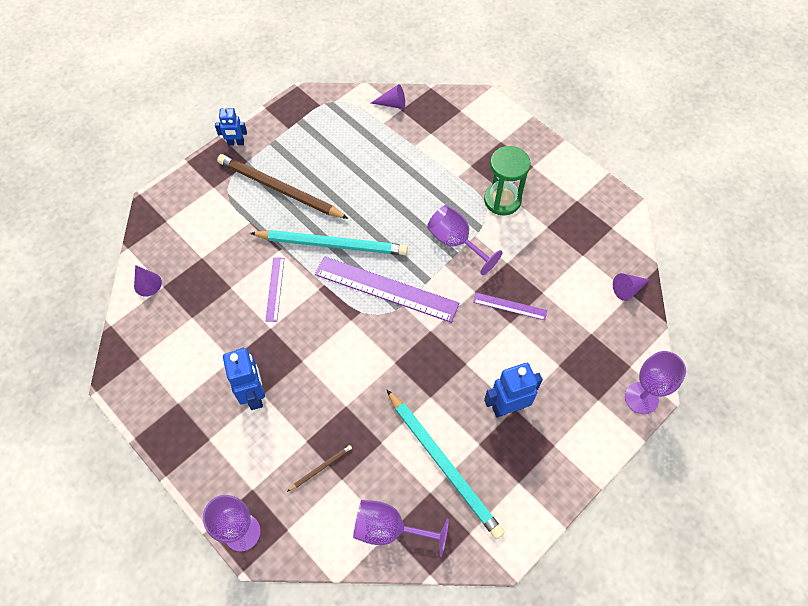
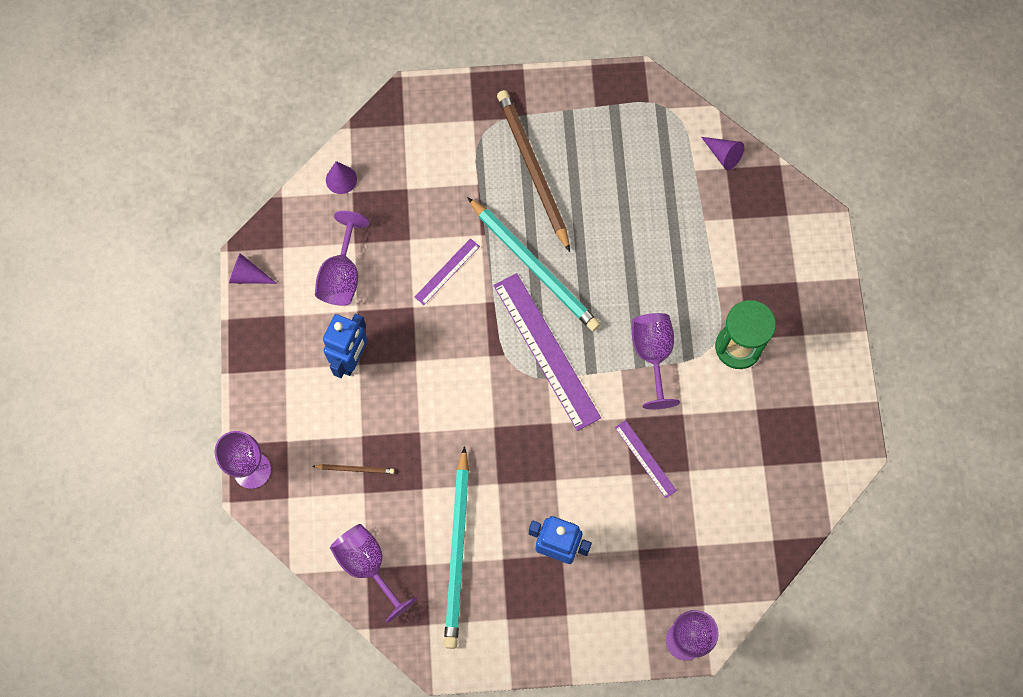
camera: 40 degrees right, 10 degrees up
blue robot [215,105,247,146] -> none
purple cone [613,273,650,301] -> purple cone moved to [229,253,277,284]
none -> purple goblet [315,211,369,306]

